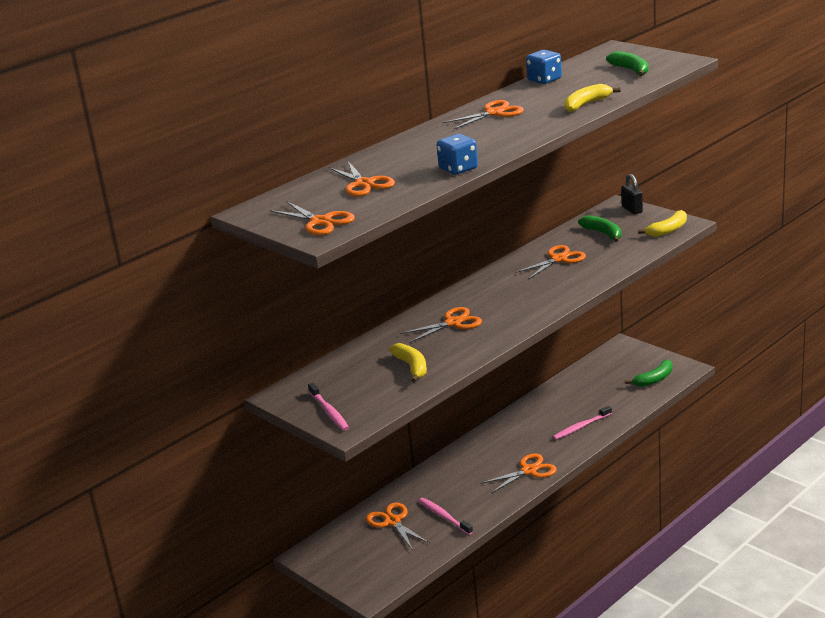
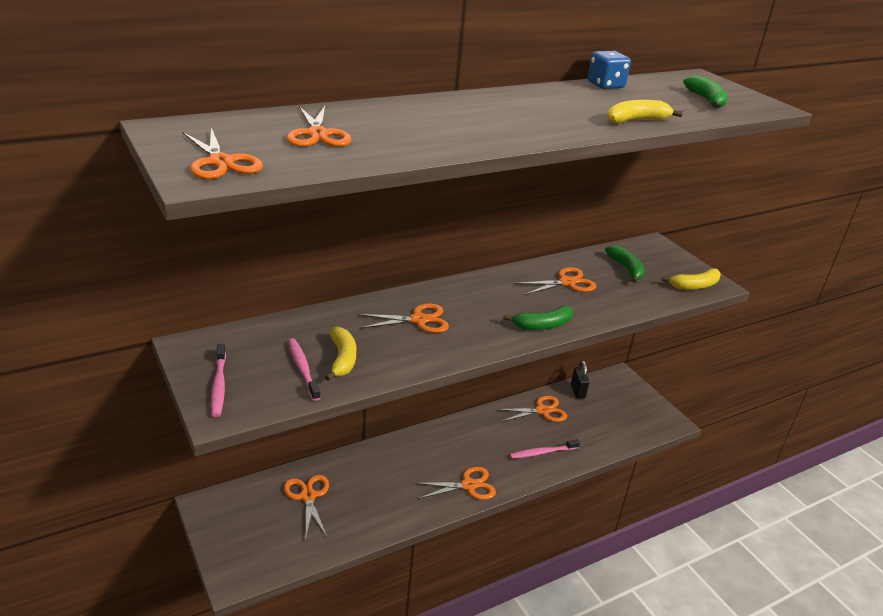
camera: 10 degrees right, 5 degrees up
pink toothbrush [419,498,473,535] -> pink toothbrush moved to [288,338,320,401]
blue dice [437,134,478,175] -> none
orange scissors [442,100,524,129] -> orange scissors moved to [495,396,567,422]
black padlock [621,174,643,214] -> black padlock moved to [571,361,589,399]
green banana [625,360,673,387] -> green banana moved to [503,306,573,330]

